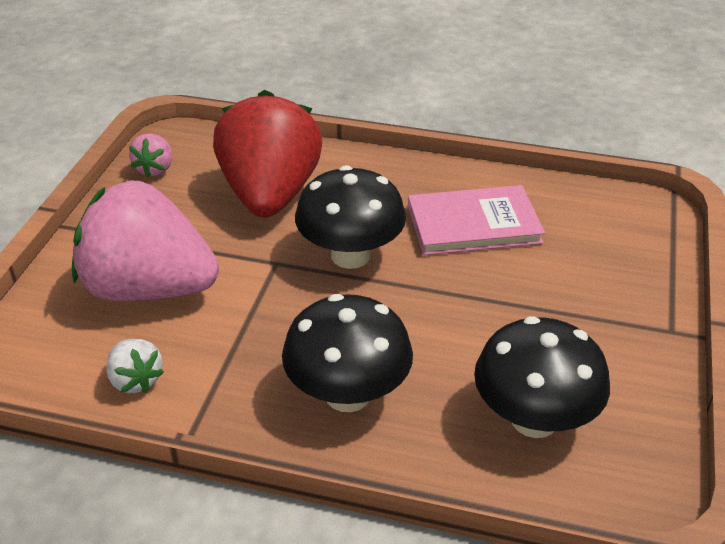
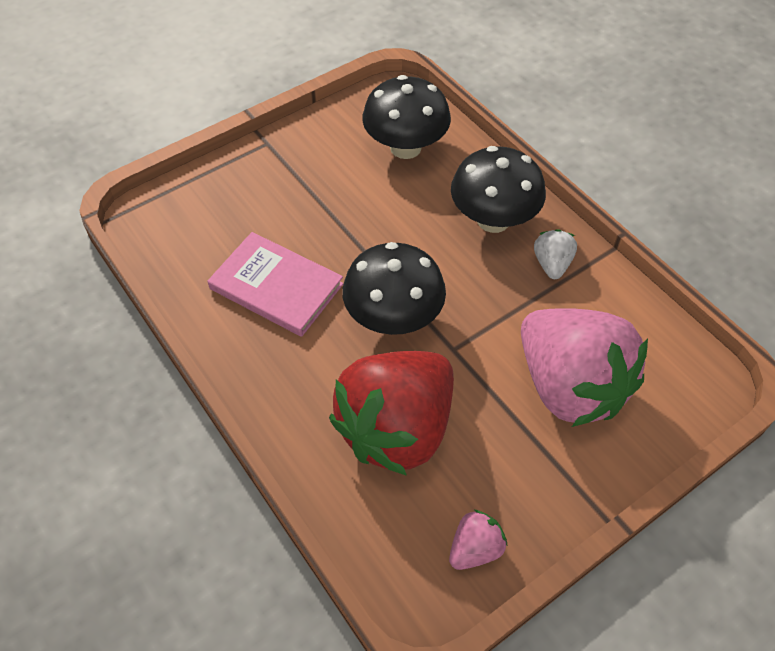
camera: 140 degrees left, 15 degrees up
white strawberry [106,339,164,393] -> white strawberry moved to [534,229,577,279]

